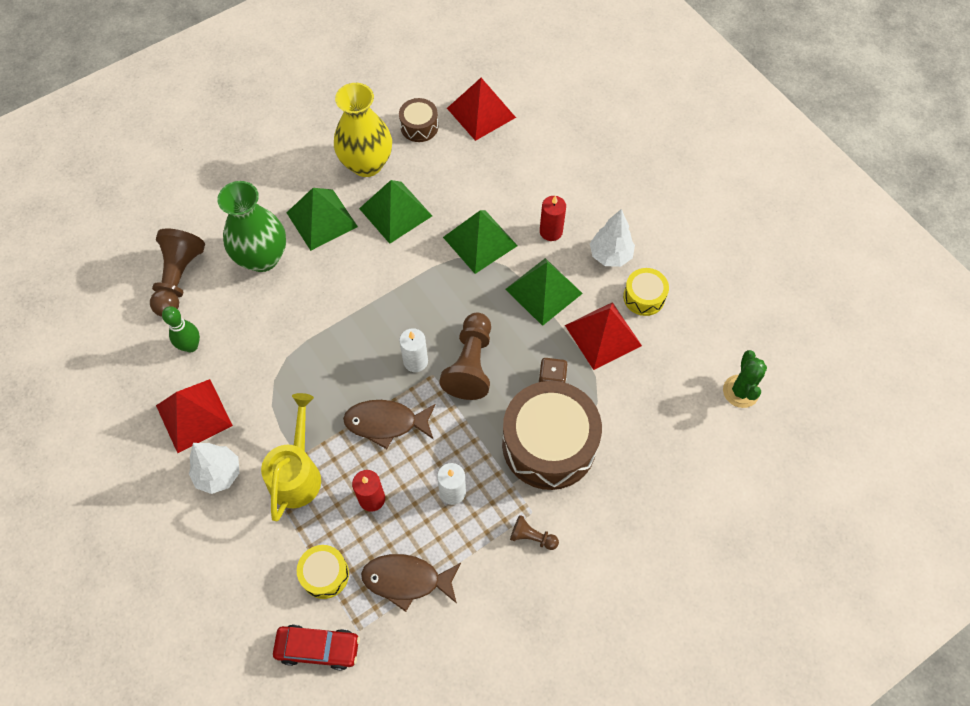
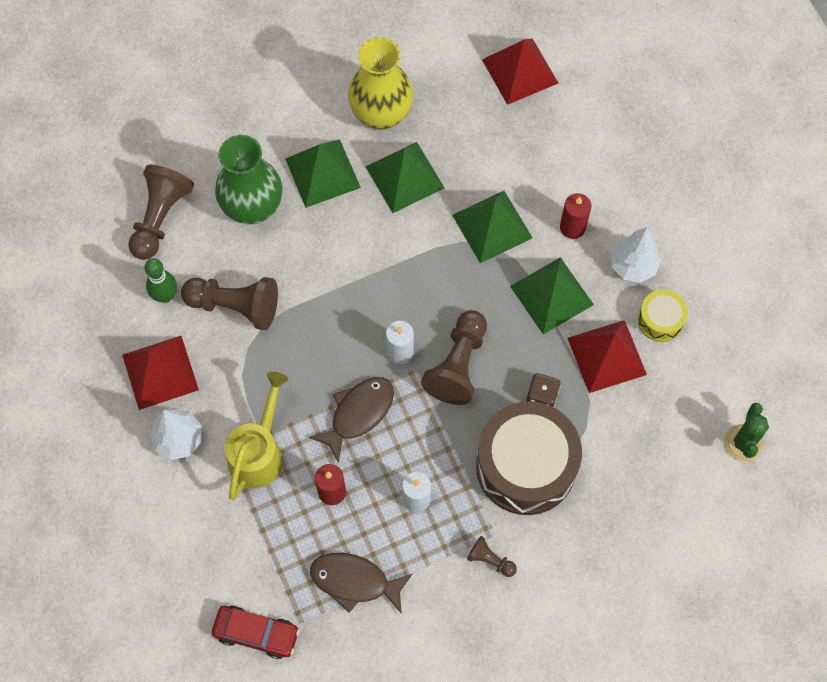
camera: 10 degrees right, 5 degrees up
yellow drum [297,545,349,599] -> none
brown fish [343,400,436,449] -> brown fish turned 120 degrees clockwise [309,377,394,463]
brown drum [399,98,438,142] -> none
none -> brown pawn [181,277,278,330]

